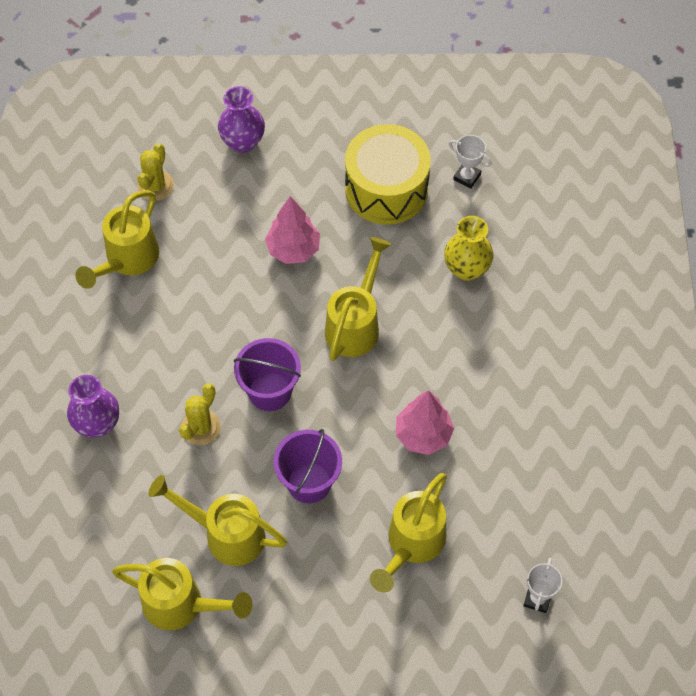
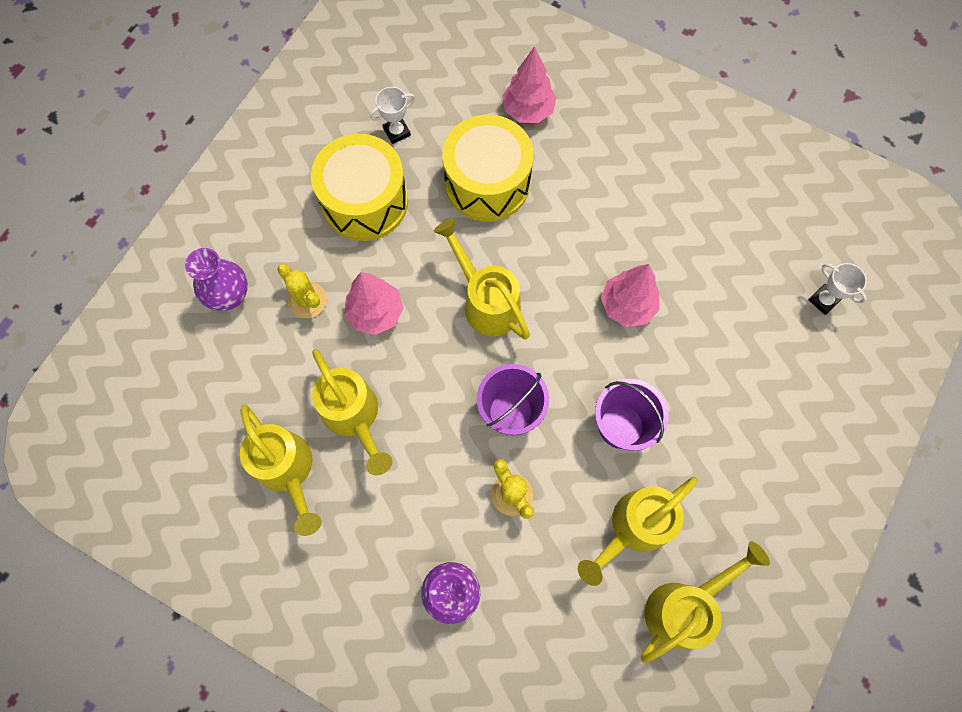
camera: 60 degrees left, 10 degrees up
yellow cactus [138,143,174,201] -> yellow cactus moved to [277,264,327,318]
yellow watering can [370,473,447,593] -> yellow watering can moved to [312,349,392,475]
yellow vase [444,216,494,281] -> yellow drum [442,115,533,222]
none -> pink tree [502,46,557,123]

